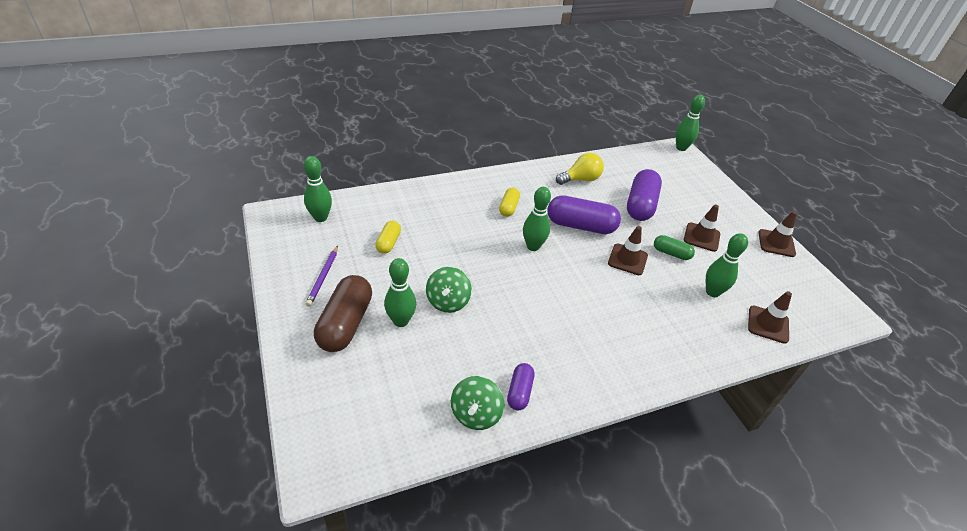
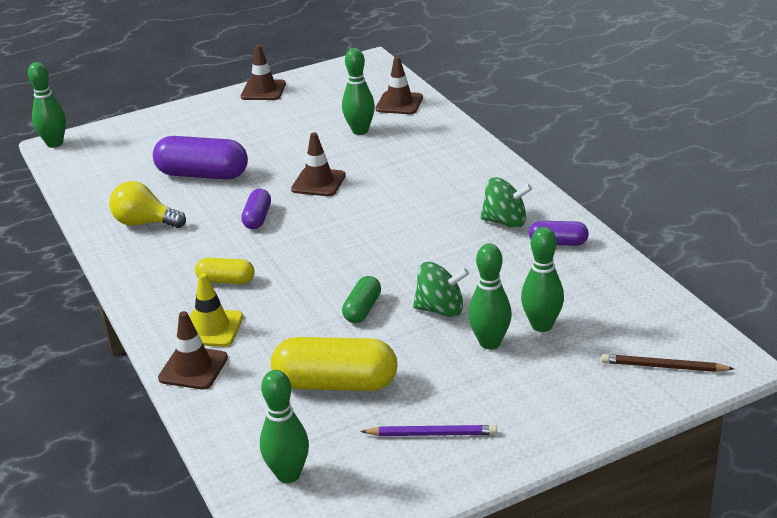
camera: 90 degrees left, 10 degrees down
brown capsule [314,275,372,352] -> none
yellow capsule [375,221,401,254] -> yellow capsule [271,337,398,391], size x1.85
green spinning top [451,376,505,430] -> green spinning top moved to [480,177,532,228]
green bowling pin [523,187,551,251] -> green bowling pin moved to [521,227,564,332]
purple capsule [547,195,621,234] -> purple capsule [241,189,271,229], size x0.54
yellow light bulb [556,153,604,185] -> yellow light bulb turned 45 degrees counterclockwise [109,181,186,228]
green capsule [654,235,695,260] -> green capsule moved to [342,276,381,323]
brown traffic cone [684,205,720,252] -> brown traffic cone moved to [158,311,228,389]
none -> yellow traffic cone [189,273,243,347]
none -> brown pencil [601,354,734,372]

